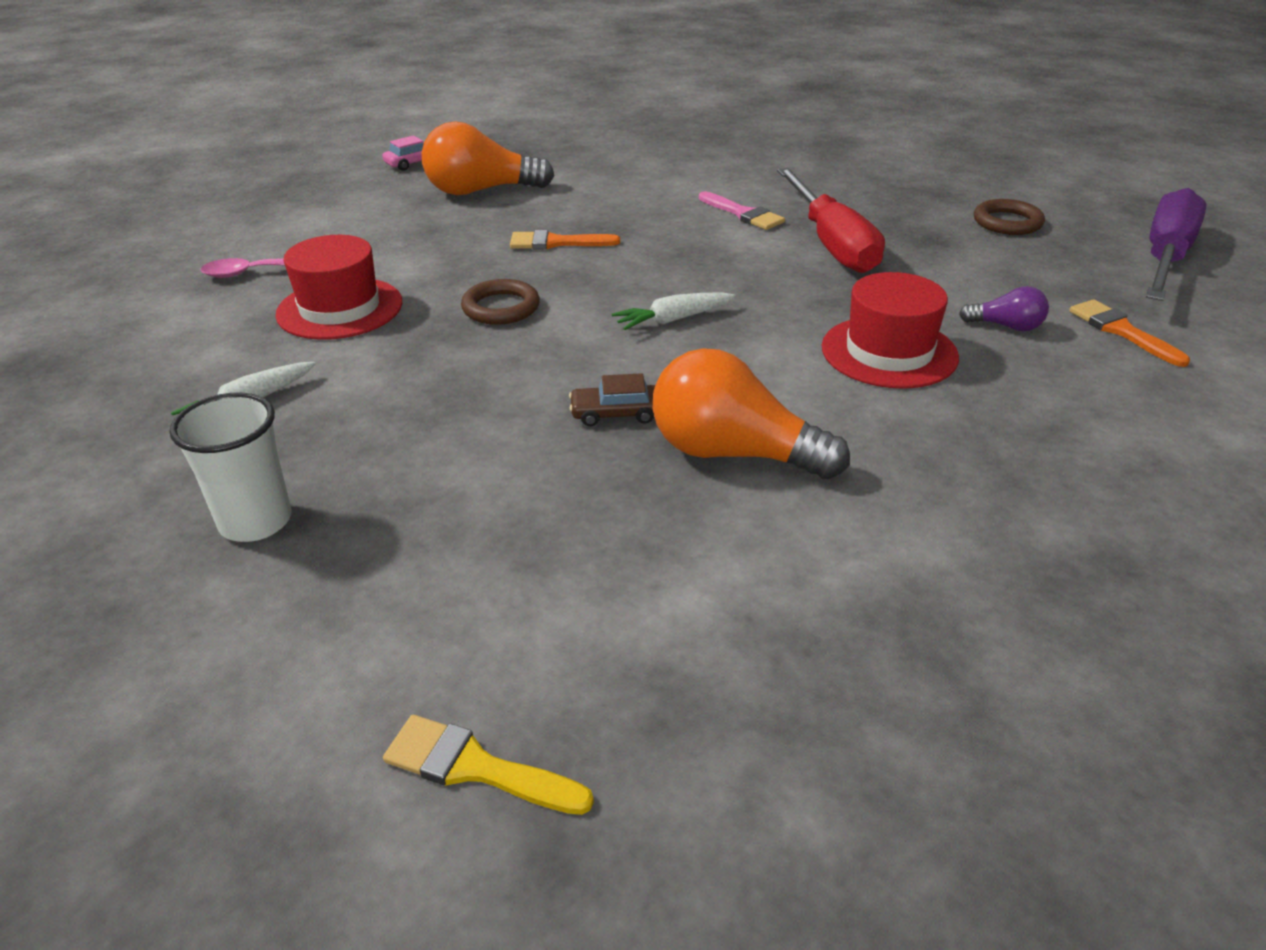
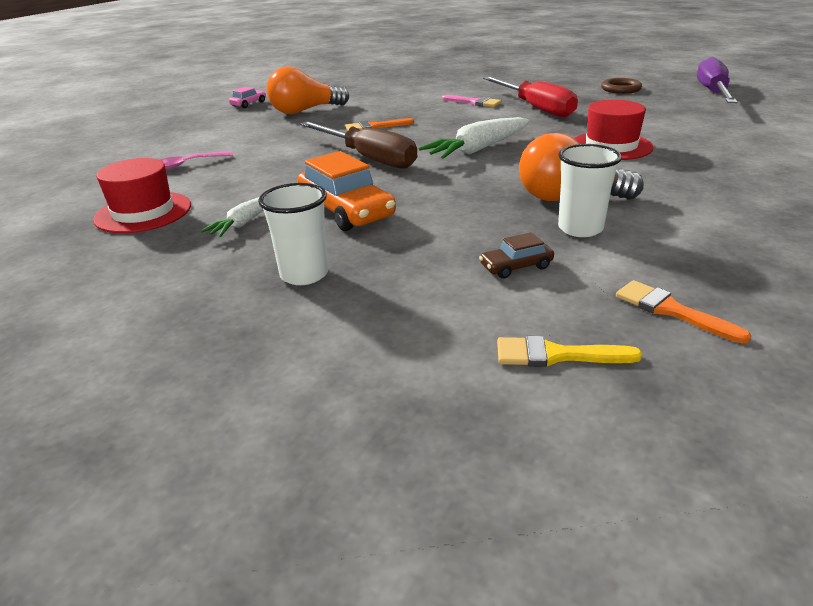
camera: 15 degrees left, 5 degrees down
red hat [275,235,402,340] -> red hat moved to [93,158,191,233]
brown ring [461,279,540,325] -> brown screwdriver [300,121,417,169]
brown car [569,373,655,426] -> brown car moved to [479,232,554,279]
white carrot [612,292,736,330] -> white carrot [418,117,530,159], size x1.73
purple light bulb [959,286,1049,331] -> none
orange brush [1069,299,1190,367] -> orange brush moved to [616,280,751,343]
none -> orange car [297,151,396,231]
none -> white cup [558,144,622,237]

